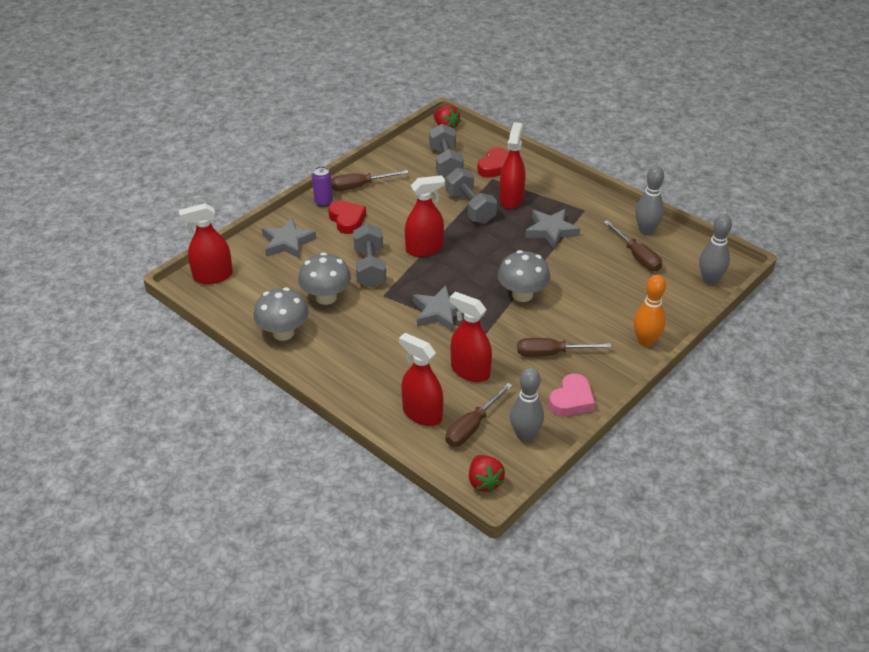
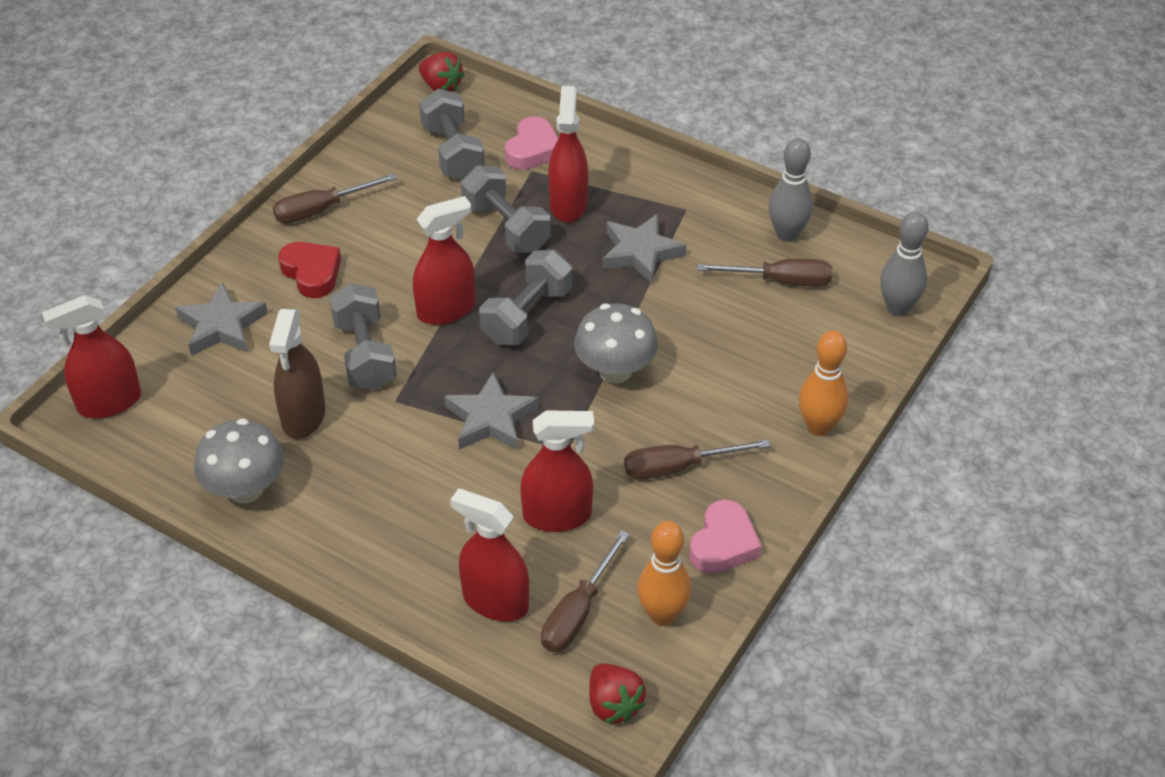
camera: 10 degrees left, 5 degrees up
grey mushroom [298,252,351,305] -> brown spray bottle [269,309,325,439]
purple can [312,166,333,207] -> none
red spray bottle [450,291,492,382] -> red spray bottle turned 150 degrees clockwise [520,410,594,532]
red heart [477,147,509,177] -> pink heart [505,116,558,170]
grey bowling pin [510,368,544,442] -> orange bowling pin [637,521,691,626]
brown screwdriver [604,220,662,271] -> brown screwdriver turned 45 degrees counterclockwise [697,259,832,286]
none -> grey dumbbell [479,250,572,345]

